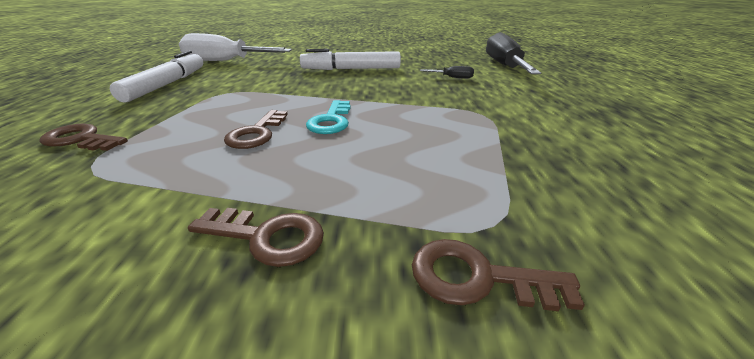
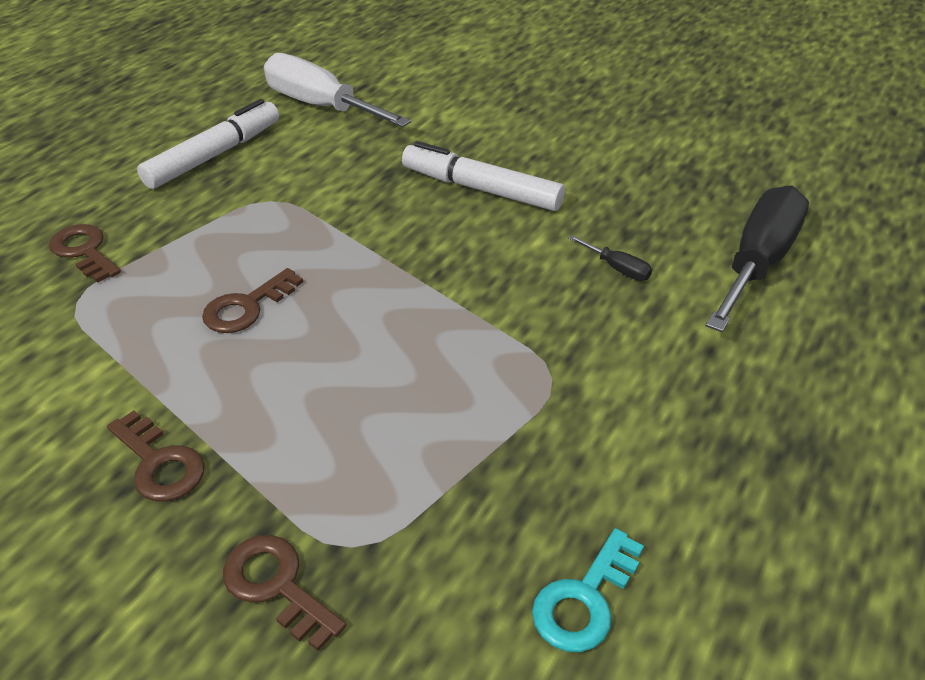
camera: 30 degrees right, 10 degrees up
turquoise key [306,100,351,134] -> turquoise key moved to [532,528,644,652]

